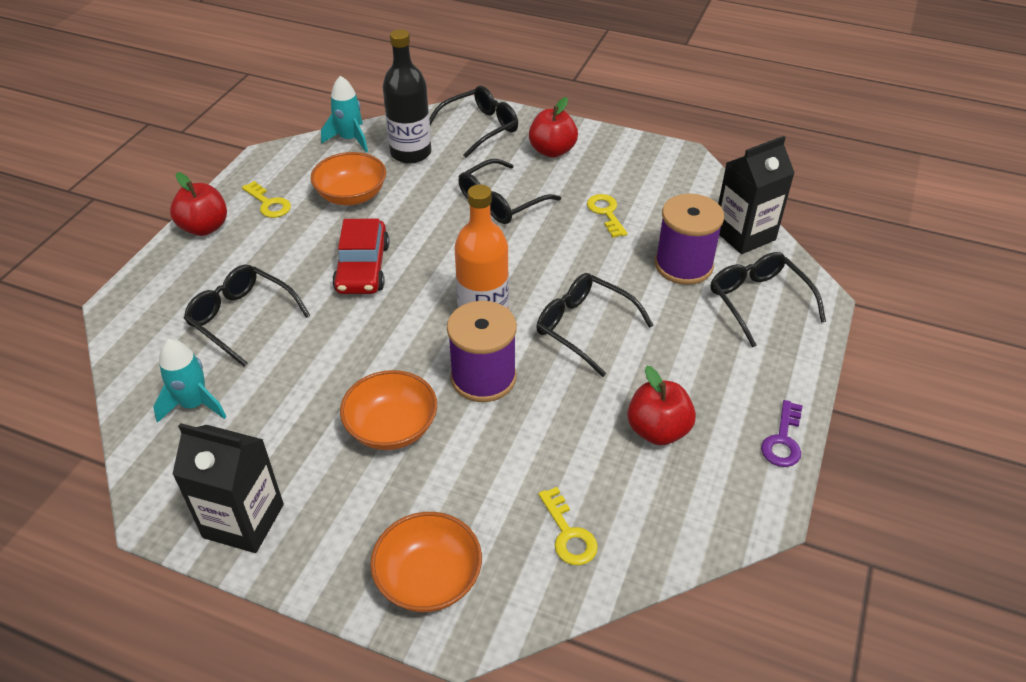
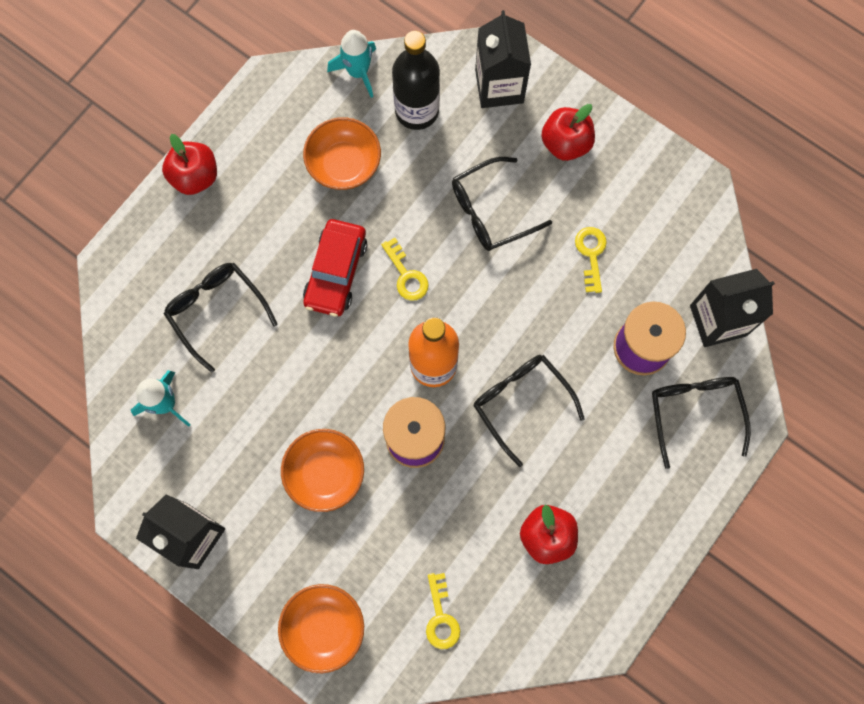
camera: 15 degrees right, 30 degrees up
yellow key [242,181,291,218] -> yellow key moved to [381,238,429,301]
black glasses [429,86,518,158] -> black carton [475,10,531,108]
purple key [761,400,802,467] -> none

